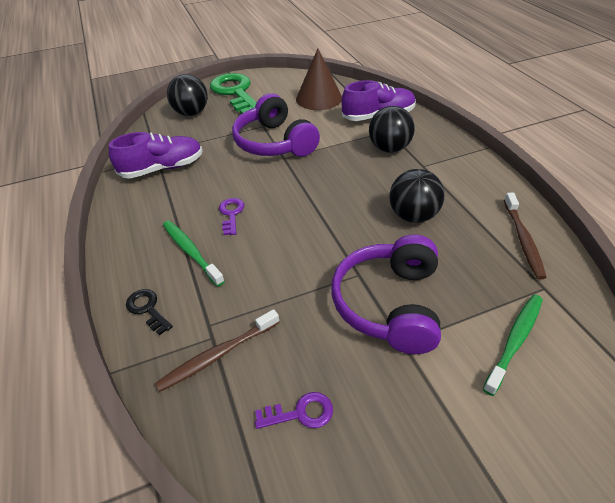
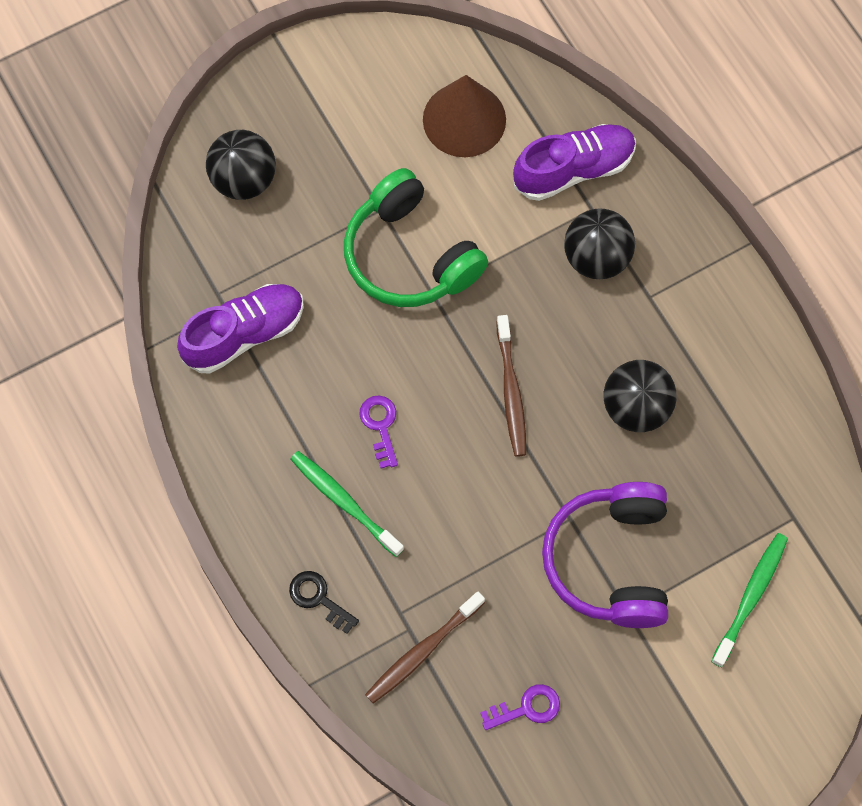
camera: 10 degrees left, 25 degrees up
green key [210,73,257,114] -> none
purple headphones [232,93,320,157] -> green headphones [344,168,488,307]
brown toothbrush [504,193,547,279] -> brown toothbrush moved to [496,315,526,457]

